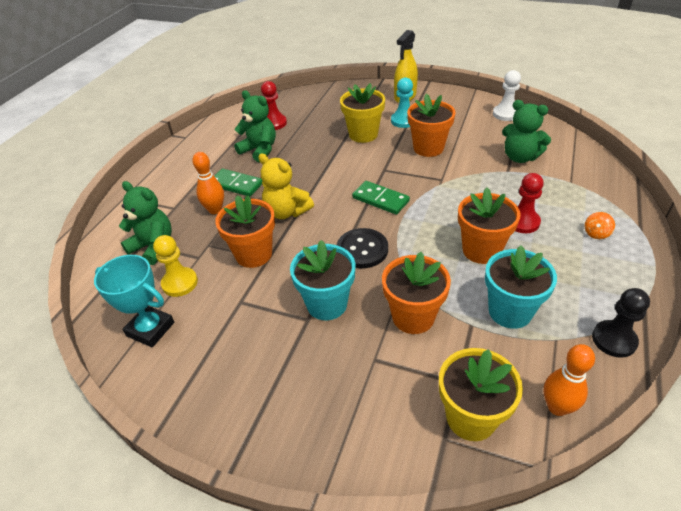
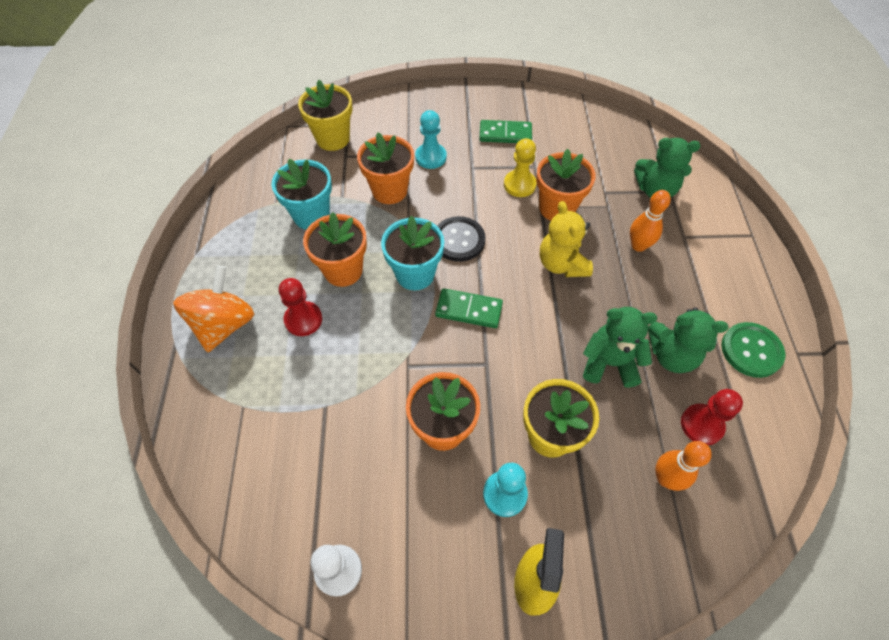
camera: 155 degrees right, 15 degrees up
turquoise trophy [94,255,174,347] -> none
yellow pawn [153,235,198,297] -> yellow pawn moved to [504,138,537,197]
green domino [214,169,262,197] -> green domino moved to [480,120,532,143]
yellow teddy bear [258,153,314,219] -> yellow teddy bear turned 120 degrees counterclockwise [540,201,593,277]
turquoise flower pot [290,240,356,320] -> turquoise flower pot moved to [381,216,444,291]
green teddy bear [502,100,551,163] -> green teddy bear moved to [583,307,657,388]
orange bowling pin [544,344,595,416] -> orange bowling pin moved to [655,441,712,491]
orange spinning top [585,212,615,239] -> orange spinning top [173,266,254,352], size x2.44
black pawn [592,288,650,358] -> none
none -> turquoise pawn [415,110,447,169]
none -> green button [721,322,785,378]

